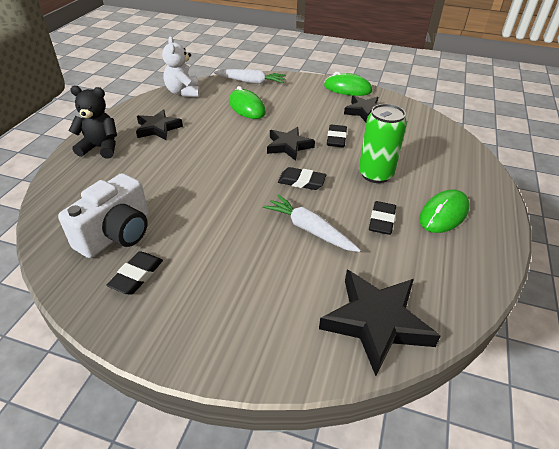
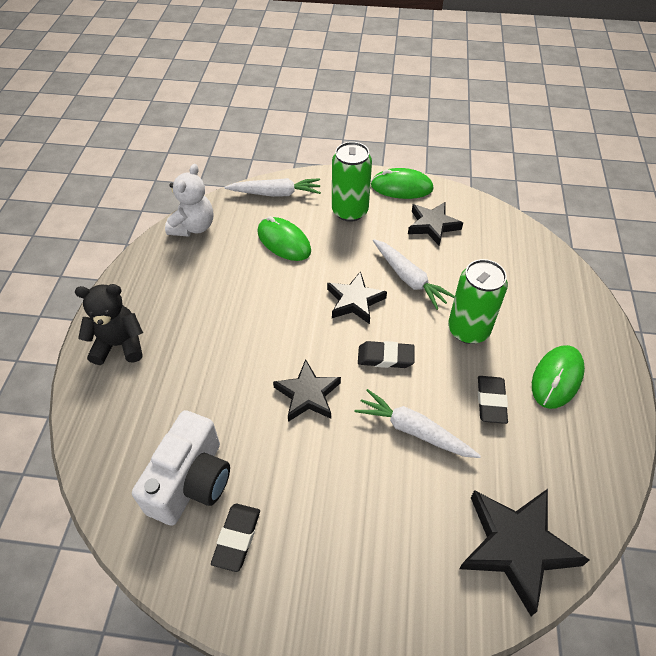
camera: 10 degrees left, 10 degrees up
black star [136,109,183,140] -> black star moved to [273,359,341,422]
white teddy bear [162,36,200,97] -> white teddy bear turned 135 degrees counterclockwise [165,164,213,237]
black eraser [327,124,347,147] -> white carrot [373,239,455,310]
none -> green can [332,142,372,222]

